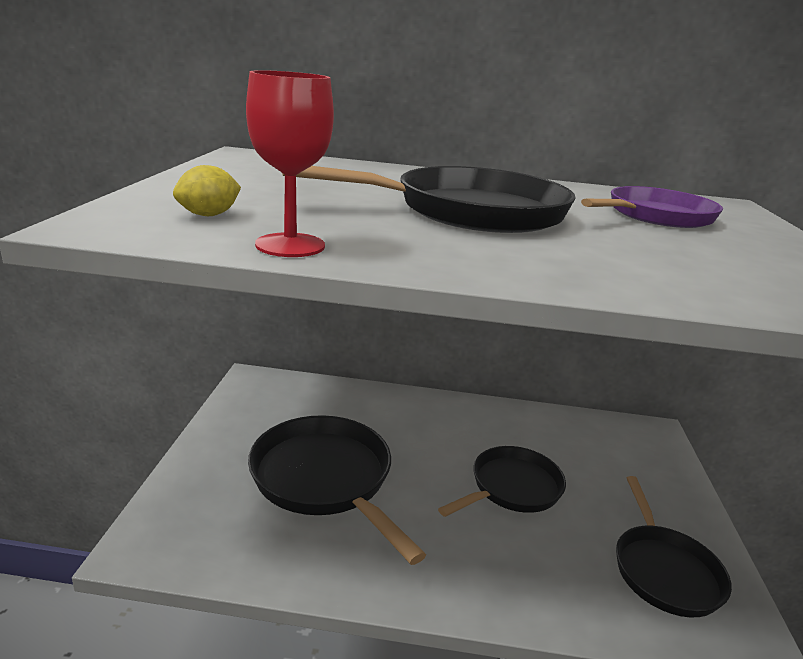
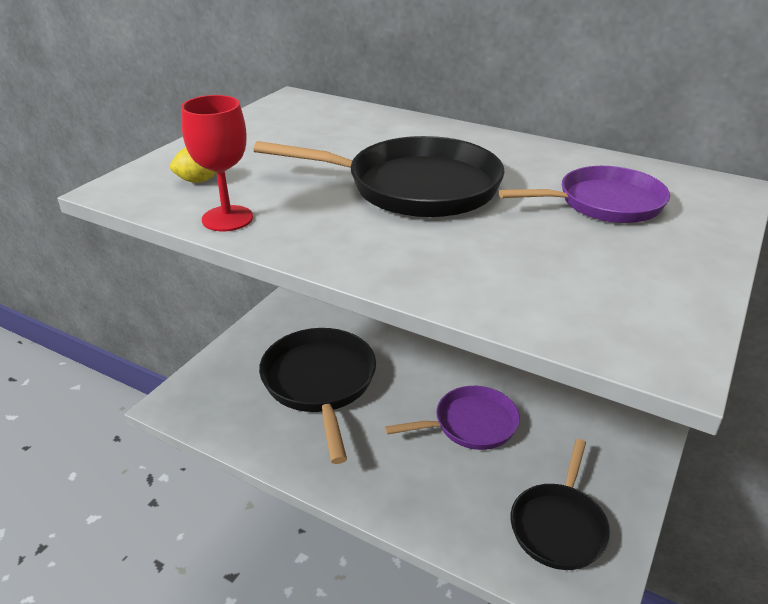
camera: 25 degrees right, 10 degrees up
black pan [438,446,566,517] -> purple pan [385,386,520,450]

